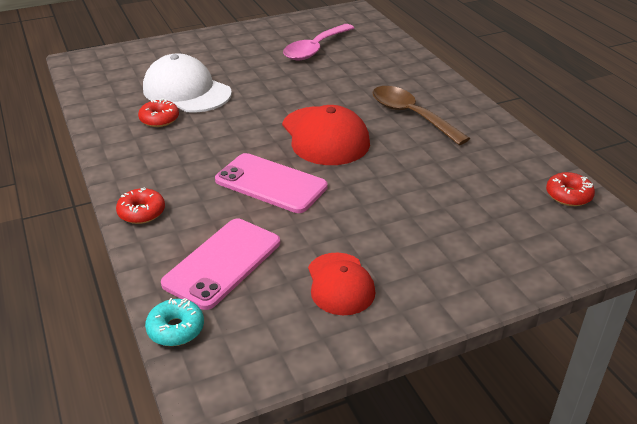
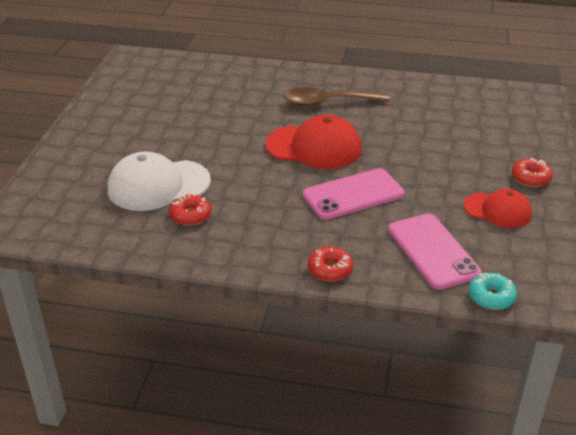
camera: 55 degrees left, 0 degrees up
pink spoon [283,24,354,60] -> none
red donut [546,172,595,206] -> red donut moved to [512,158,553,187]

